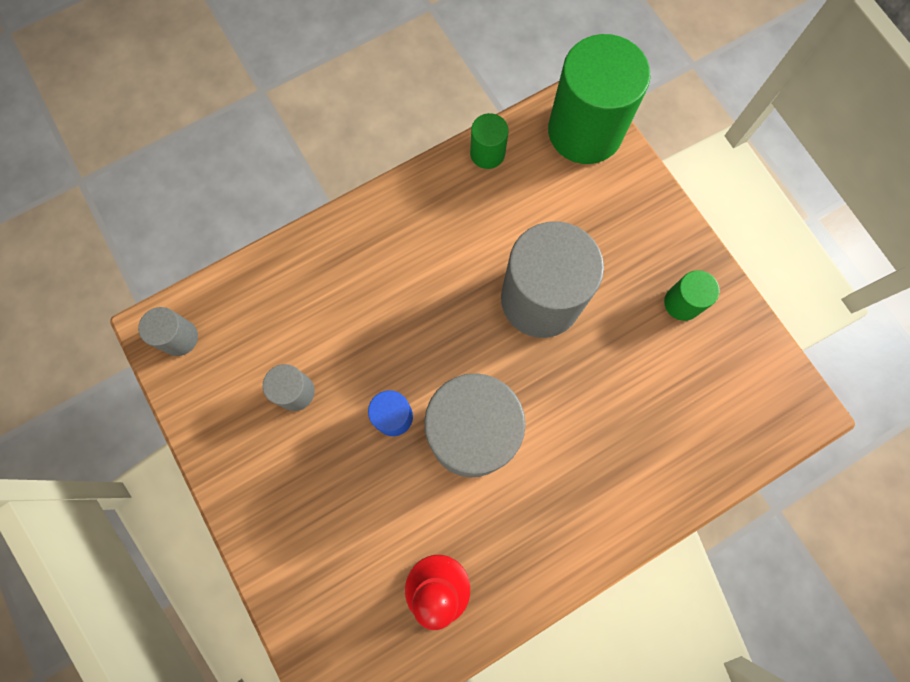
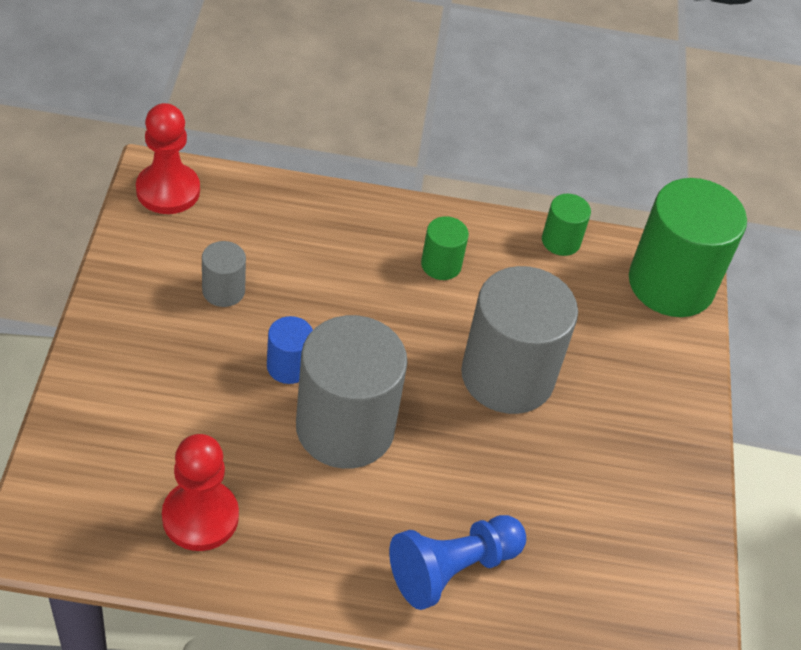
camera: 30 degrees right, 25 degrees down
grey cylinder [138,307,198,356] -> red pawn [136,103,200,214]
green cylinder [664,270,720,321] -> green cylinder moved to [421,216,469,280]
none -> blue pawn [389,515,526,610]

